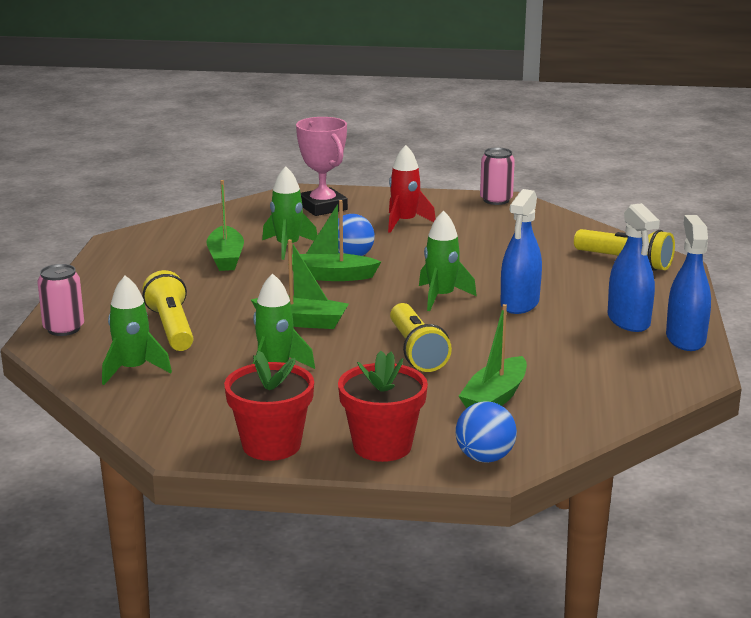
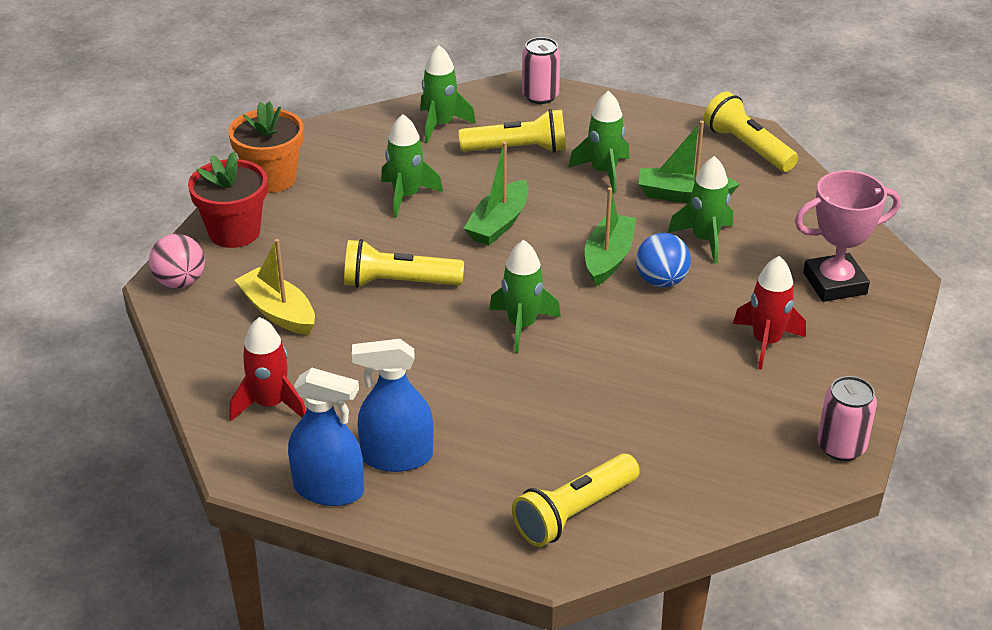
camera: 105 degrees right, 15 degrees up
red flower pot [224,351,314,461] -> orange flower pot [228,101,304,193]
blue ball [455,401,517,463] -> pink ball [149,234,205,289]
green boat [459,304,527,408] -> yellow boat [235,239,315,335]
blue spray bottle [500,189,542,314] -> none
none -> red rocket [229,317,306,421]
none -> green rocket [568,91,629,193]
none -> yellow flashlight [704,91,798,172]

